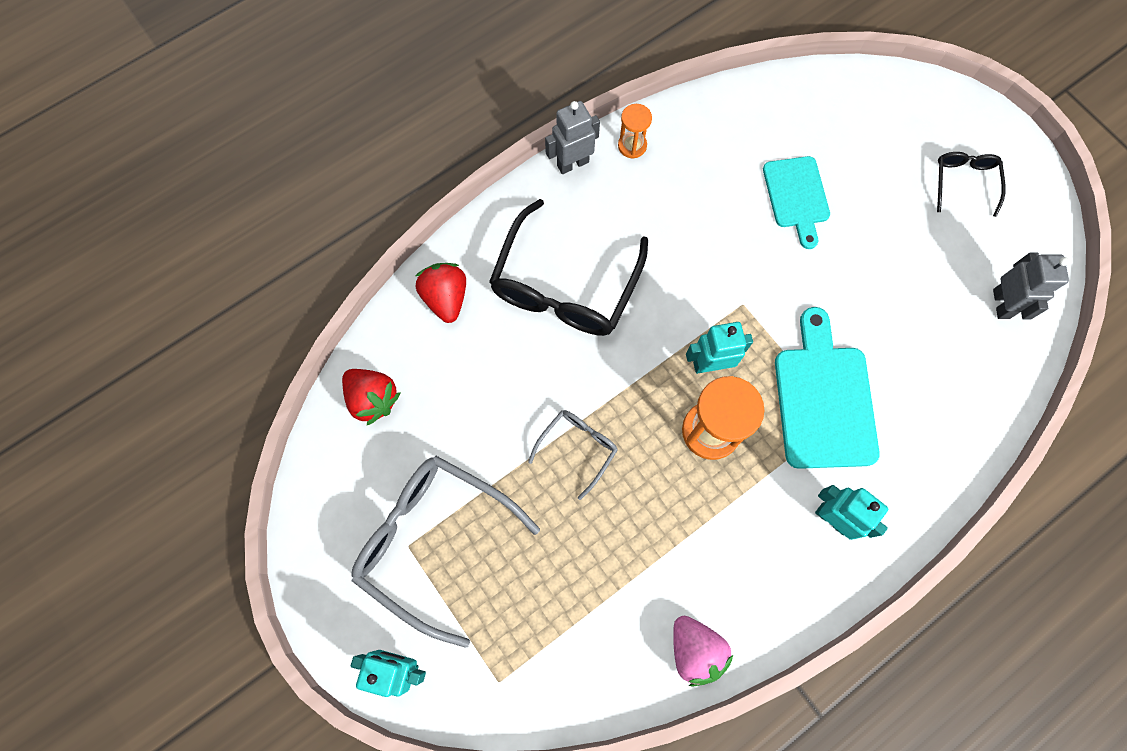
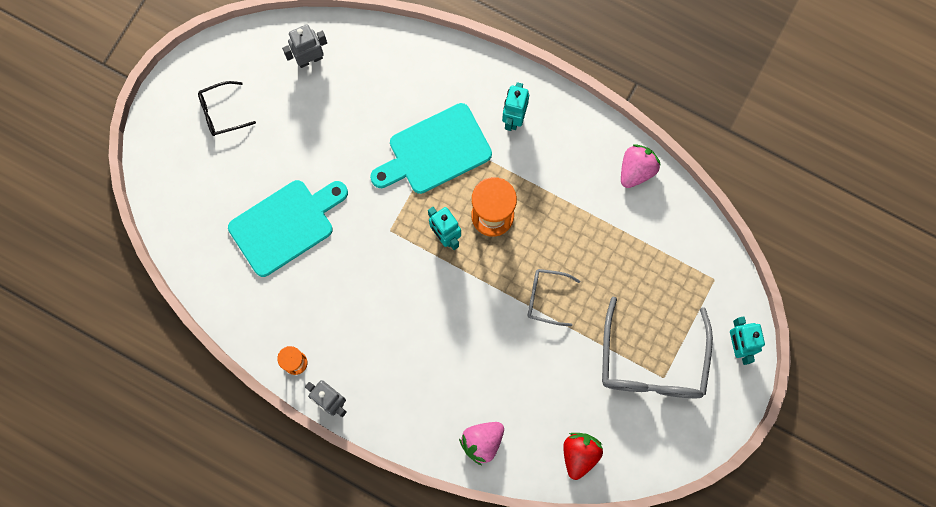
camera: 115 degrees left, 5 degrees up
red strawberry [415,263,466,323] -> pink strawberry [459,422,504,465]
black glasses [489,199,648,336] -> none
turquoise cutting board [763,156,830,249] -> turquoise cutting board [228,180,348,277], size x1.55

